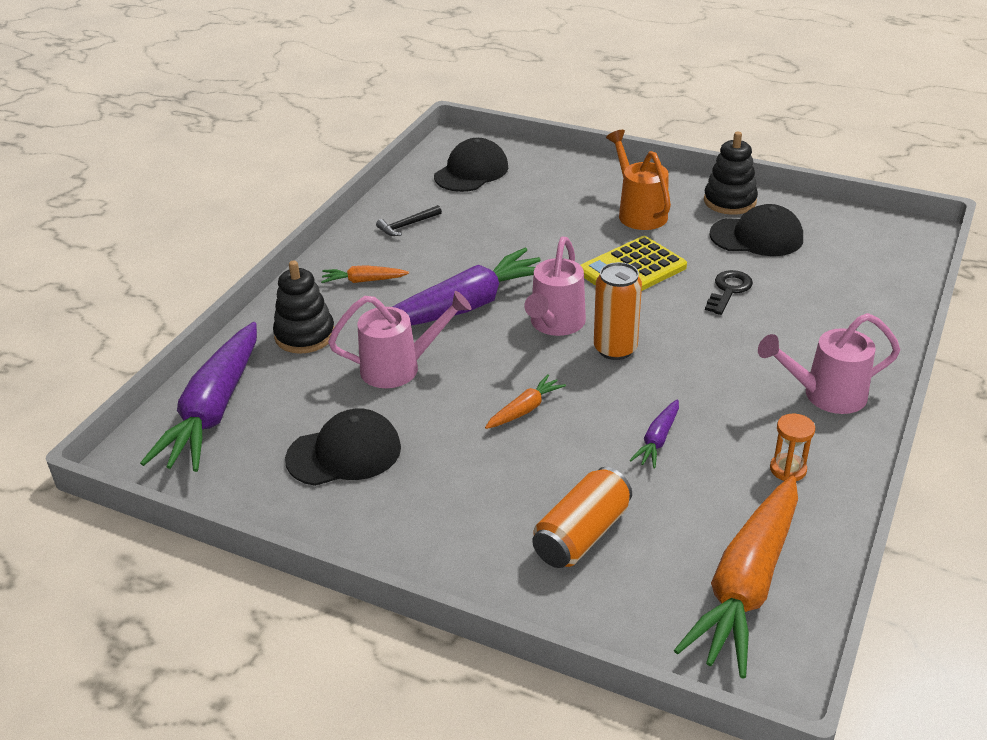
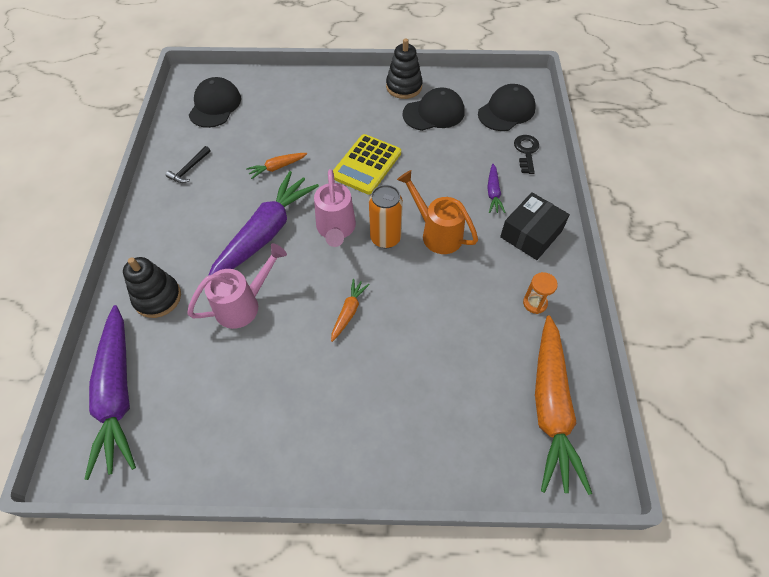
camera: 25 degrees left, 20 degrees up
black cap [285,408,401,486] -> black cap moved to [478,84,536,131]
orange carrot [321,265,409,283] -> orange carrot moved to [246,153,307,179]
orange can [532,467,632,568] -> none
orange watering can [606,130,671,230] -> orange watering can moved to [397,170,478,254]
purple carrot [629,399,679,469] -> purple carrot moved to [487,164,506,213]
black key [705,270,753,315] -> black key moved to [514,135,539,174]
pink watering can [758,313,900,414] -> black box [500,192,570,260]

